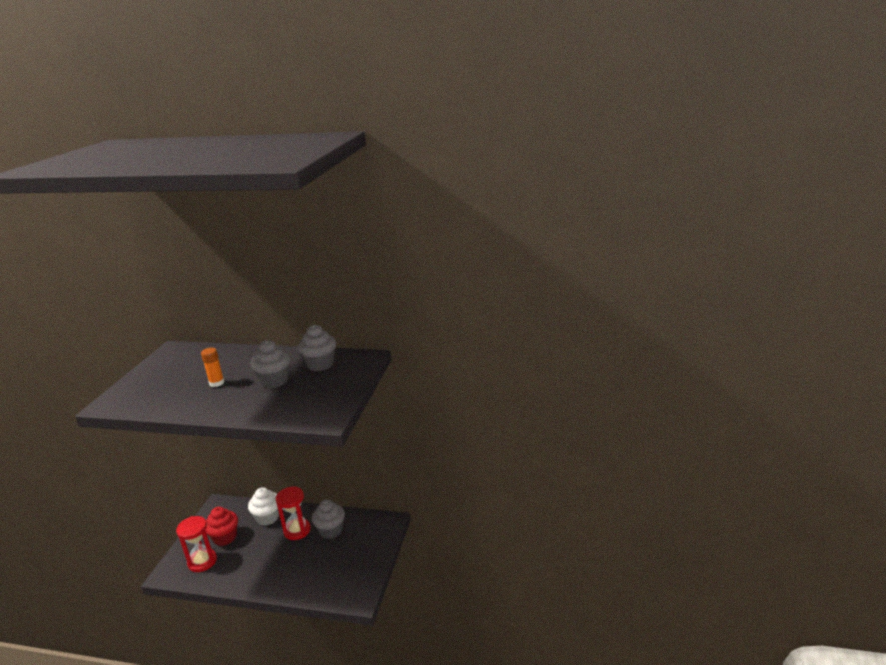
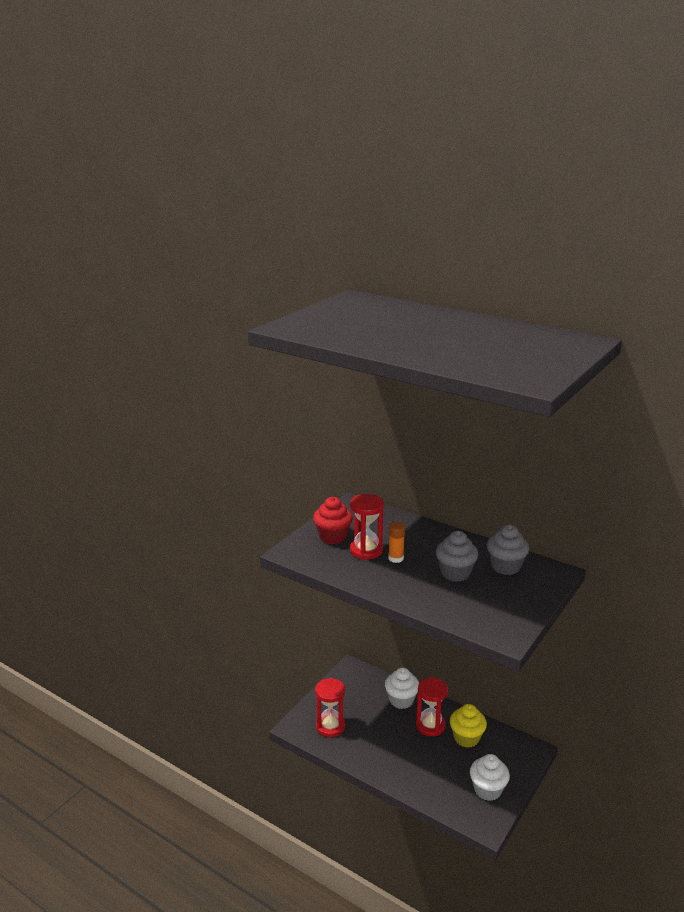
camera: 20 degrees right, 0 degrees up
red cupcake [206,507,238,546] -> red cupcake moved to [313,497,353,544]
grey cupcake [312,499,345,539] -> yellow cupcake [450,704,487,748]
none -> red hourglass [350,494,384,560]
none -> white cupcake [470,754,510,801]

